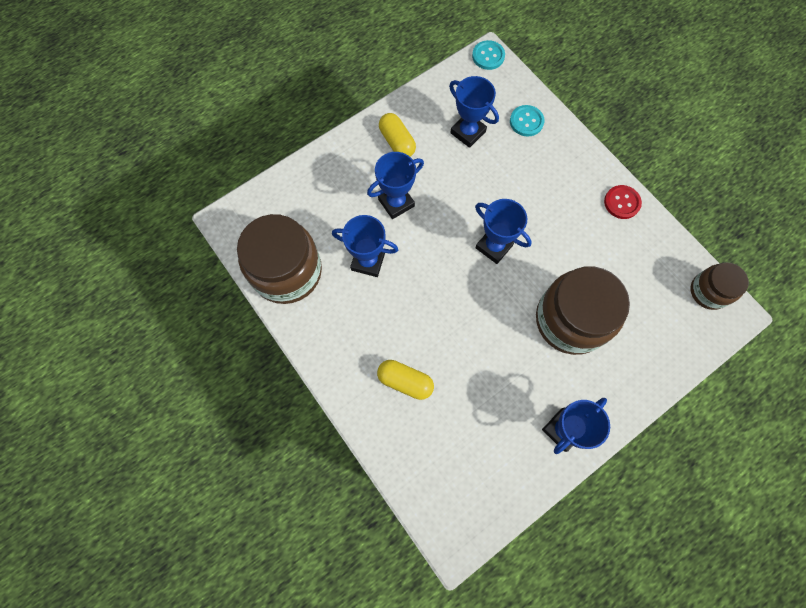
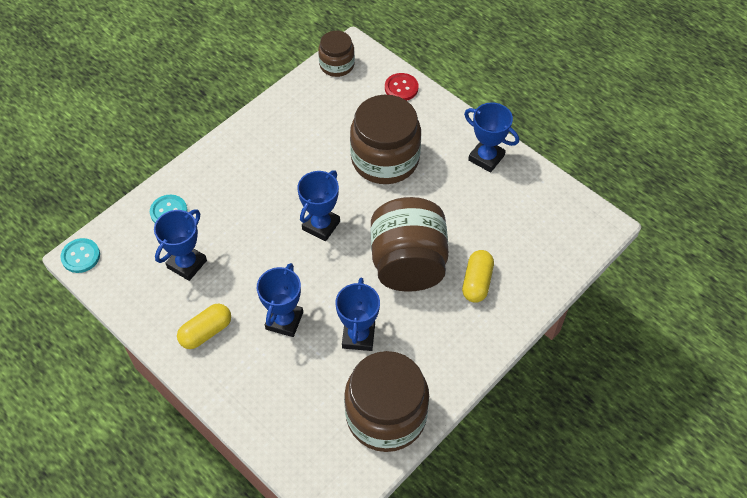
camera: 100 degrees left, 15 degrees down
blue trophy [367,152,424,219] -> blue trophy turned 60 degrees clockwise [257,263,303,337]
red button [604,185,642,219] -> red button moved to [385,73,418,101]
none -> brown jar [371,197,449,292]

